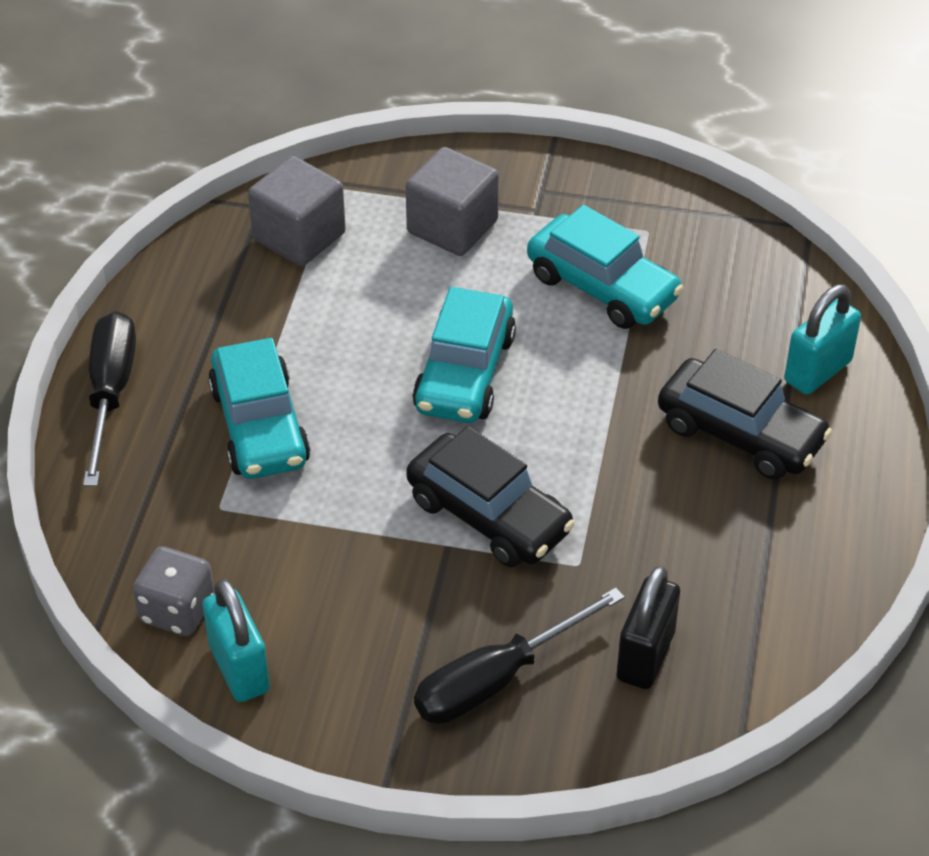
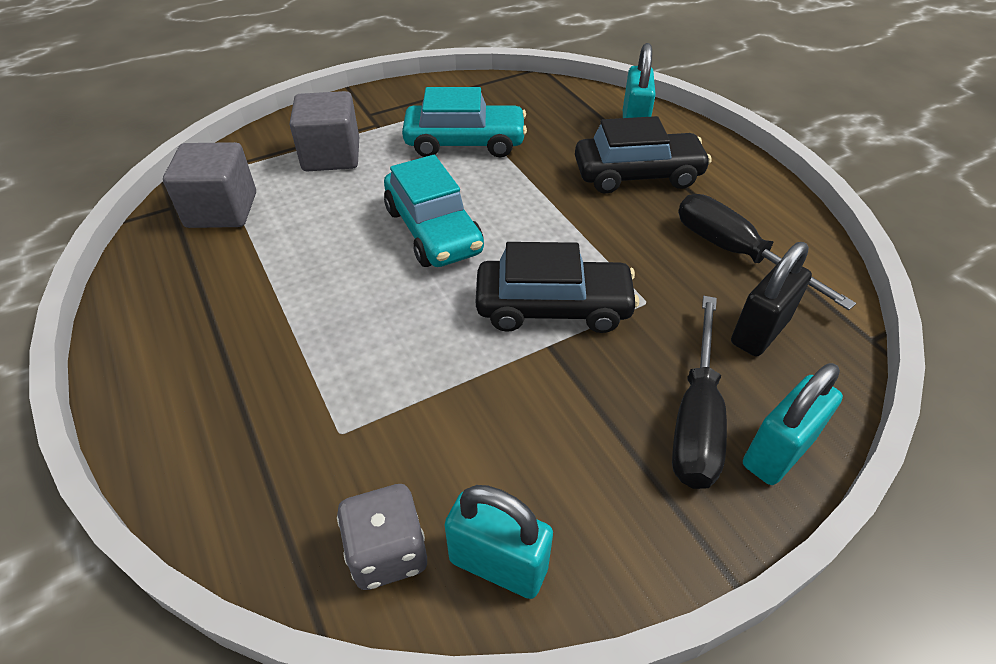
camera: 40 degrees left, 0 degrees up
black screwdriver [83,311,136,486] -> black screwdriver moved to [678,194,856,310]
turquoise car [208,338,310,479] -> none
black padlock [617,565,680,689] -> black padlock turned 60 degrees clockwise [731,242,812,356]
none -> turquoise padlock [743,363,843,485]

